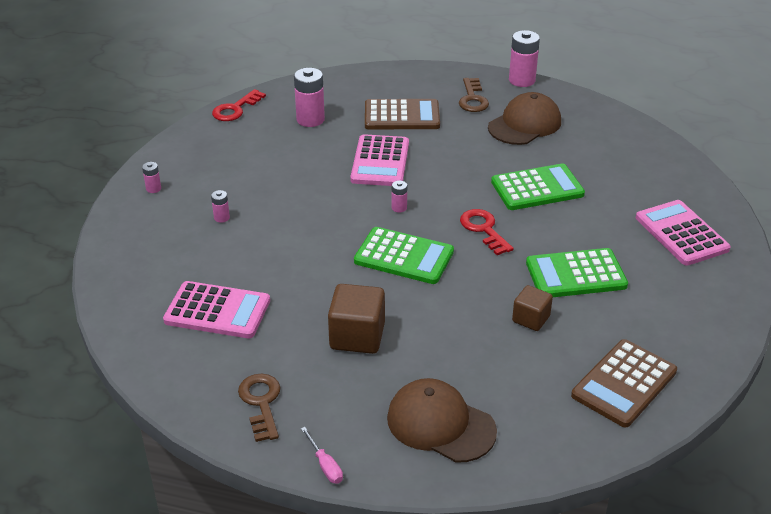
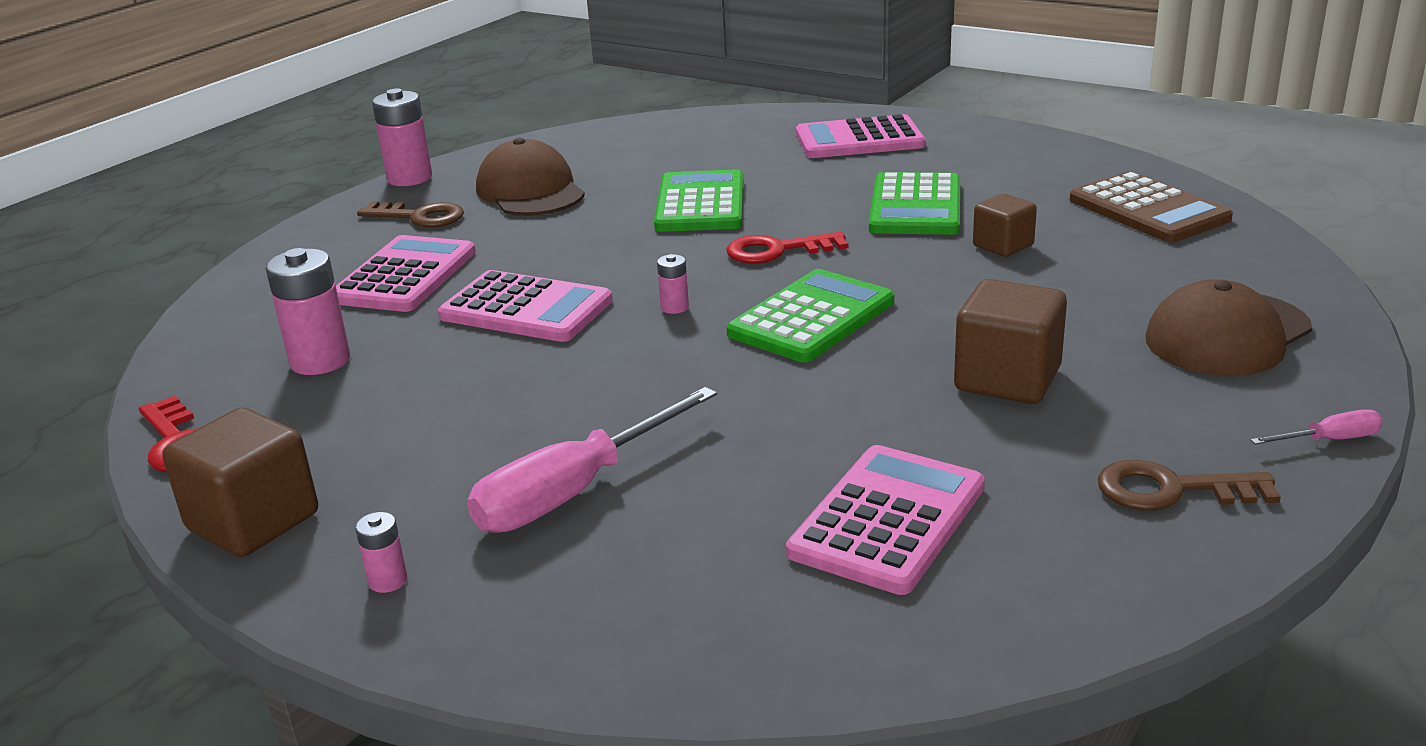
camera: 70 degrees left, 10 degrees down
pink battery [211,190,230,223] -> pink screwdriver [467,387,717,533]
brown calculator [365,99,440,129] -> pink calculator [336,235,476,312]
none -> brown cube [162,408,318,557]

